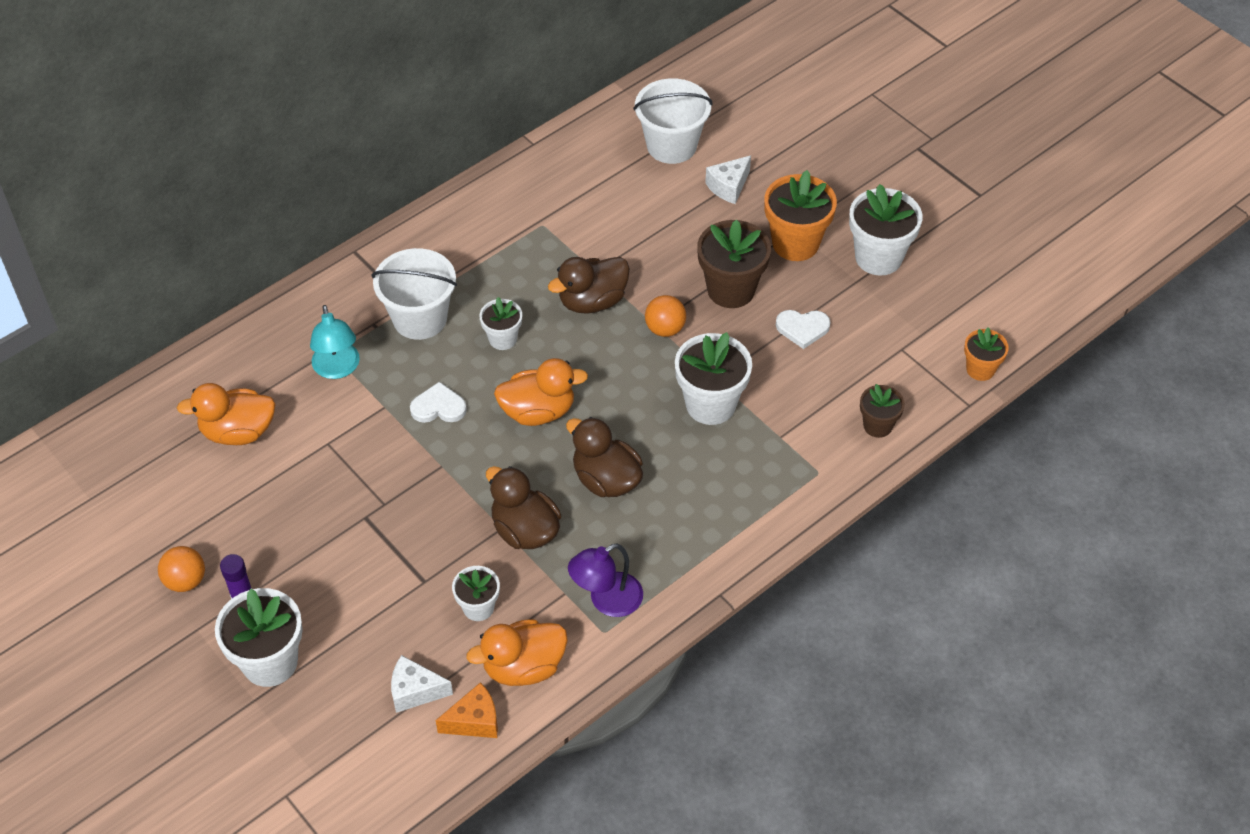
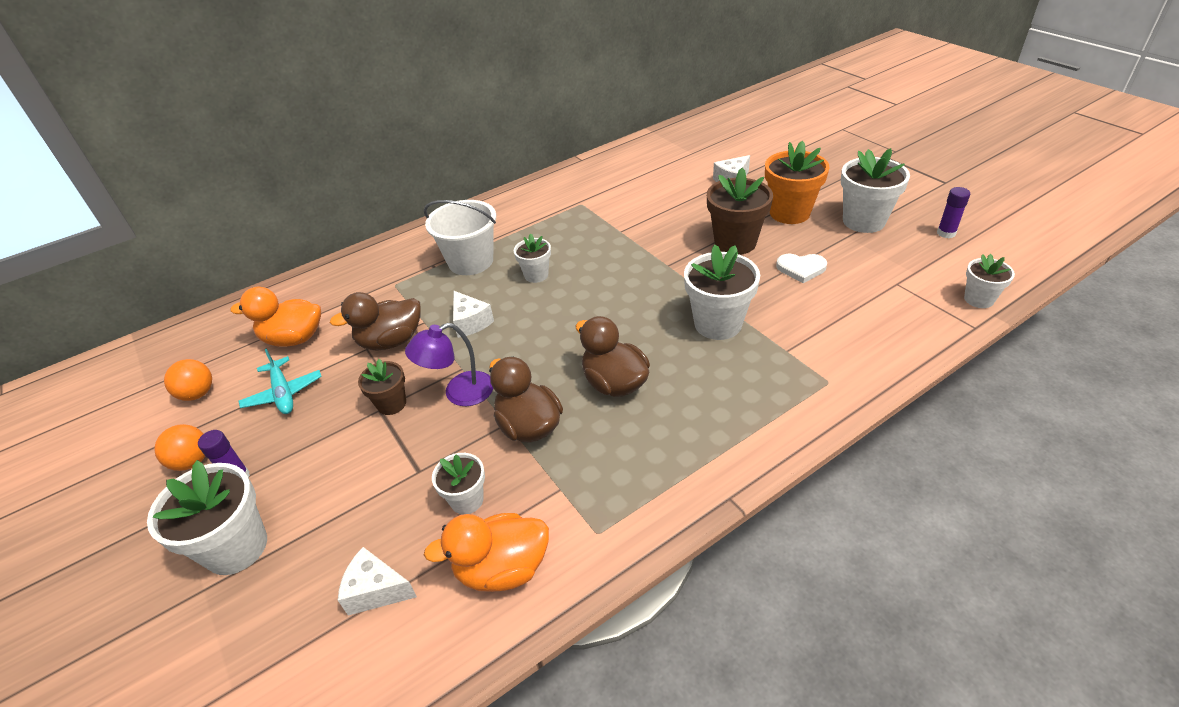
camera: 10 degrees right, 10 degrees down
turquoise lamp [310,305,360,379] -> none
white heart [410,382,467,423] -> white cheese [453,291,494,338]
orange cheese [436,682,498,738] -> none
orange duck [494,358,588,426] -> none
brown duck [548,257,630,314] -> brown duck moved to [330,292,421,351]
purple lamp [568,543,643,617] -> purple lamp moved to [405,323,493,406]
white bucket [633,78,713,164] -> none
orange ball [645,295,686,337] -> orange ball moved to [164,359,212,401]
brown flower pot [860,384,905,438] -> brown flower pot moved to [358,359,406,415]
orange flower pot [964,327,1009,381] -> white flower pot [964,254,1015,308]
none -> turquoise plane [239,348,322,414]
none -> purple glue stick [937,187,971,238]

